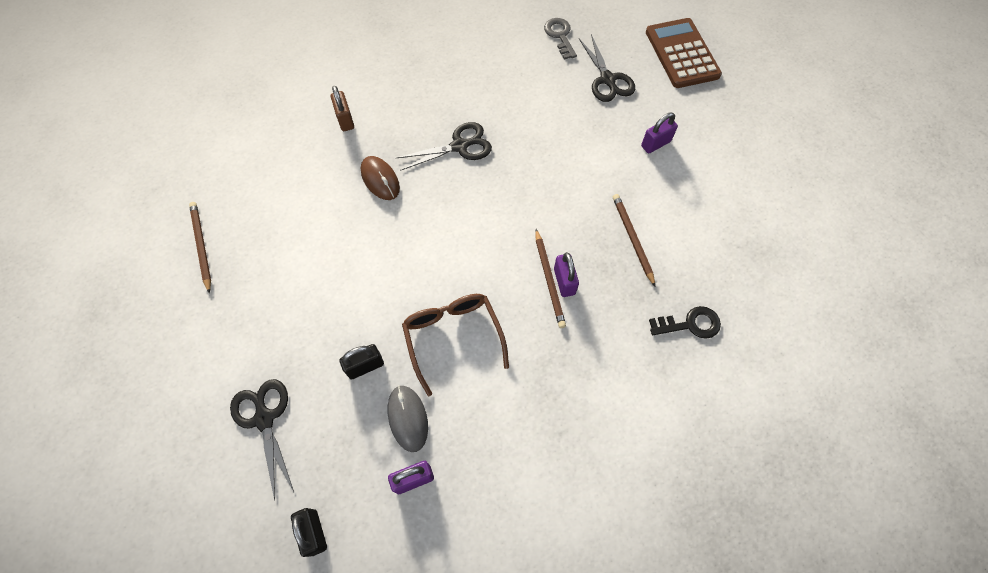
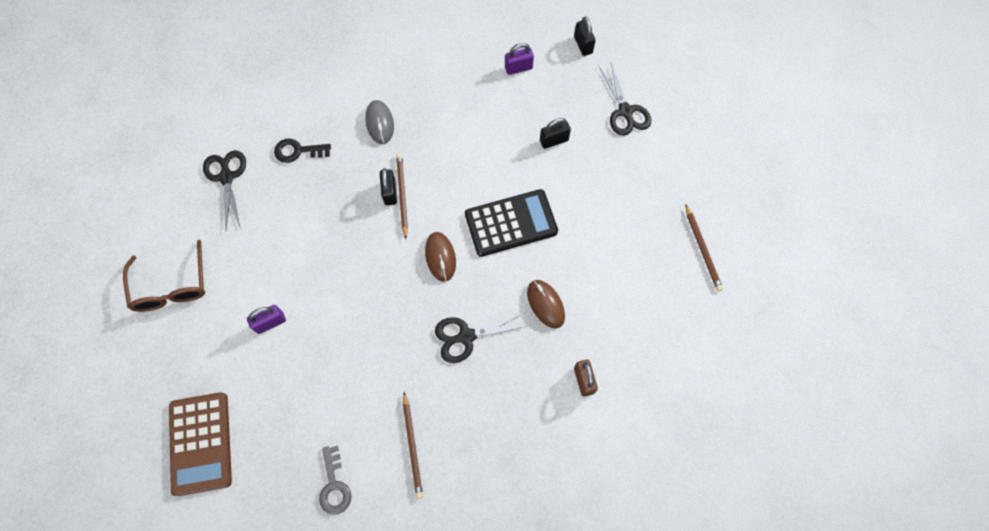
camera: 175 degrees left, 5 degrees up
grey mouse [388,385,428,452] -> grey mouse moved to [365,100,394,144]
brown glasses [402,294,509,396] -> brown glasses moved to [123,240,205,312]
purple padlock [554,252,579,297] -> black padlock [380,168,397,205]
black scissors [579,34,635,102] -> black scissors moved to [203,150,246,229]
brown pencil [613,194,655,286] -> brown pencil moved to [403,392,423,499]
none -> brown mouse [425,232,456,282]
none -> black calculator [465,189,558,257]

